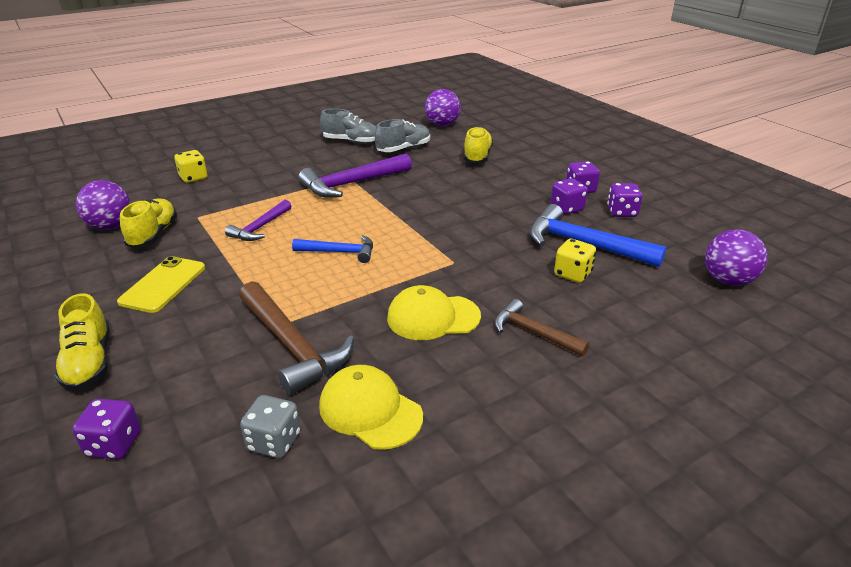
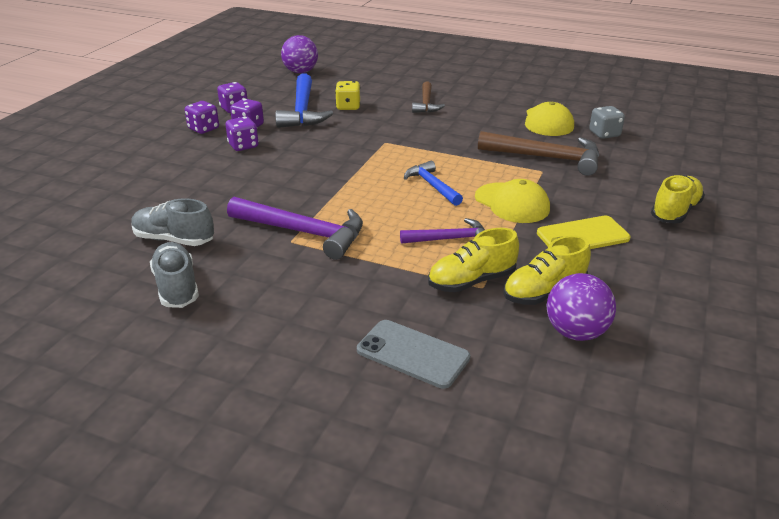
camera: 125 degrees left, 0 degrees up
purple dice [72,399,141,459] -> purple dice moved to [226,117,259,151]
yellow dice [175,150,208,183] -> grey phone [357,320,470,389]
brown hammer [239,281,354,395] -> brown hammer turned 90 degrees clockwise [478,131,600,176]
yellow cap [387,285,481,340] -> yellow cap moved to [475,179,550,223]
purple ball [425,89,461,126] -> none
yellow shoe [464,127,493,163] -> yellow shoe moved to [428,228,519,292]

